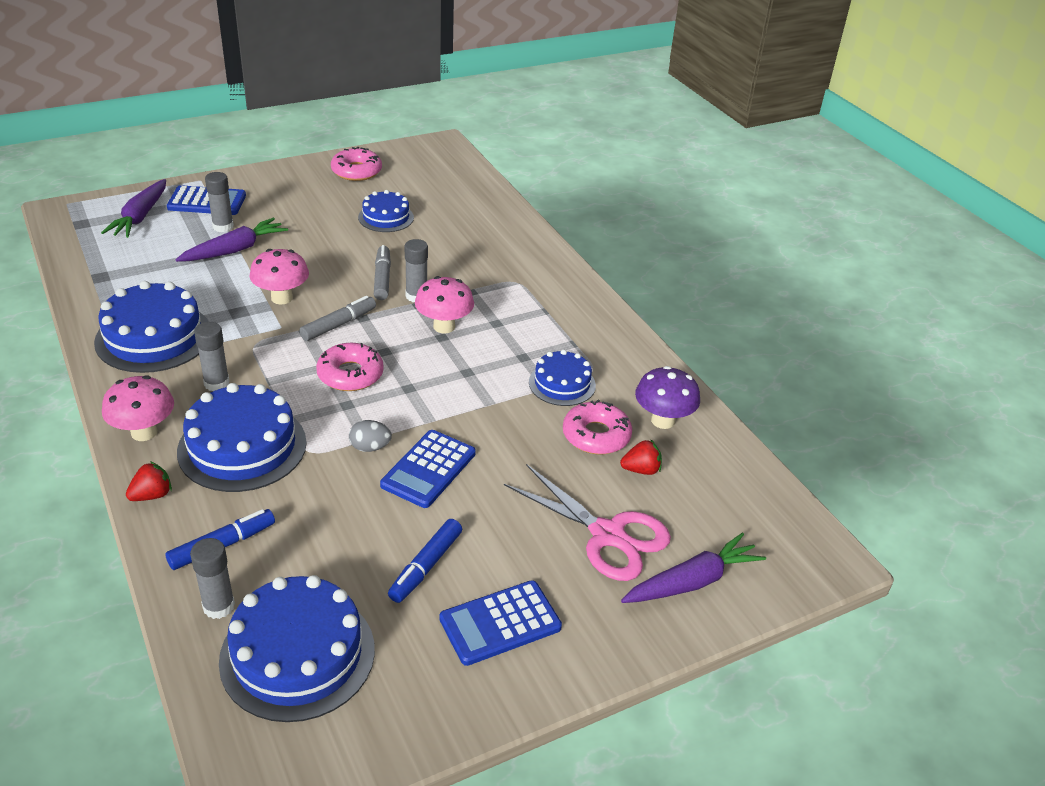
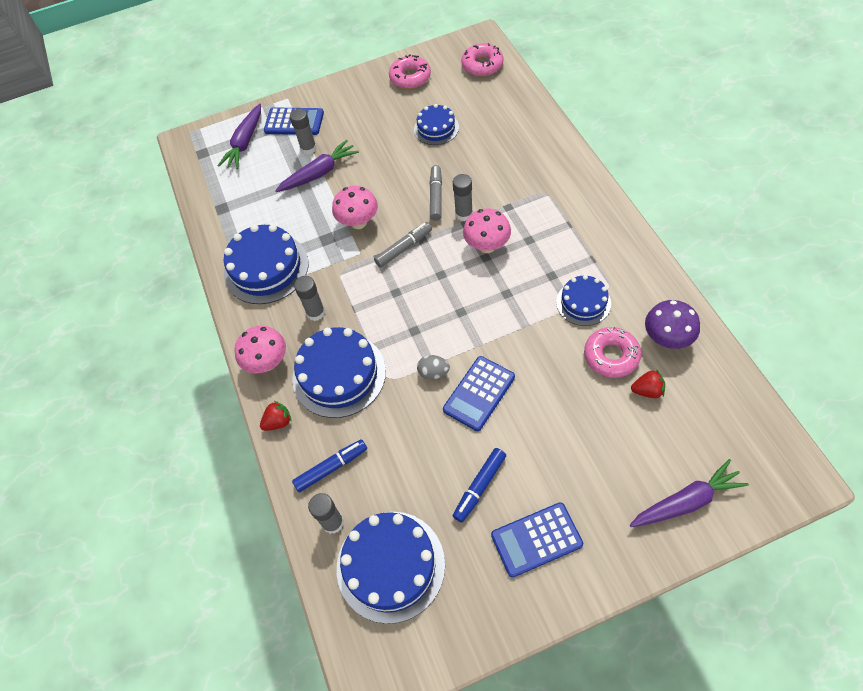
camera: 15 degrees right, 20 degrees up
pink donut [316,343,384,391] -> pink donut moved to [461,43,504,76]
pink scissors [504,464,671,581] -> none

